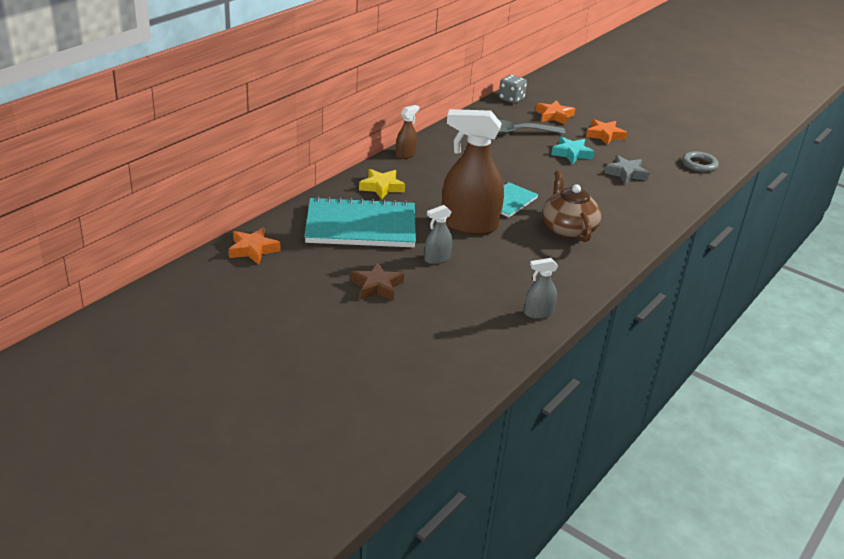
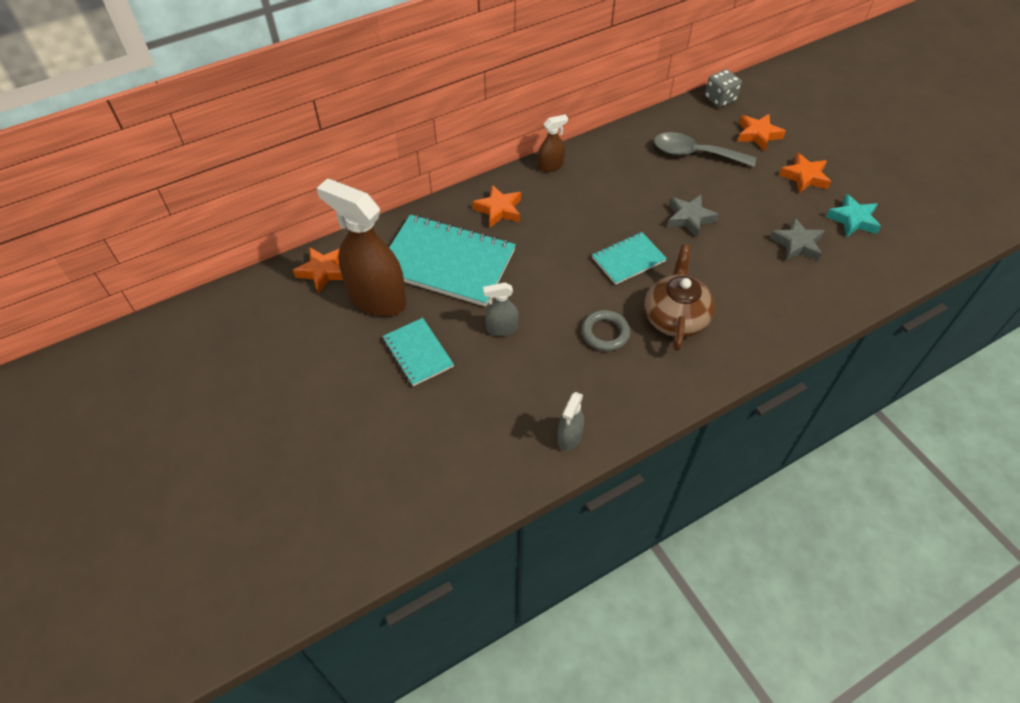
camera: 25 degrees right, 20 degrees up
brown star [351,262,404,301] -> turquoise notebook [382,318,454,386]
yellow star [359,169,405,199] -> orange star [472,185,521,227]
brown spray bottle [442,109,504,235] -> brown spray bottle moved to [317,178,407,316]
grey spray bottle [524,258,558,319] -> grey spray bottle turned 75 degrees counterclockwise [557,392,584,451]
turquoise star [551,136,595,164] -> turquoise star moved to [826,194,881,237]
grey ring [682,151,719,173] -> grey ring moved to [582,310,631,351]
none -> grey star [667,195,719,238]

